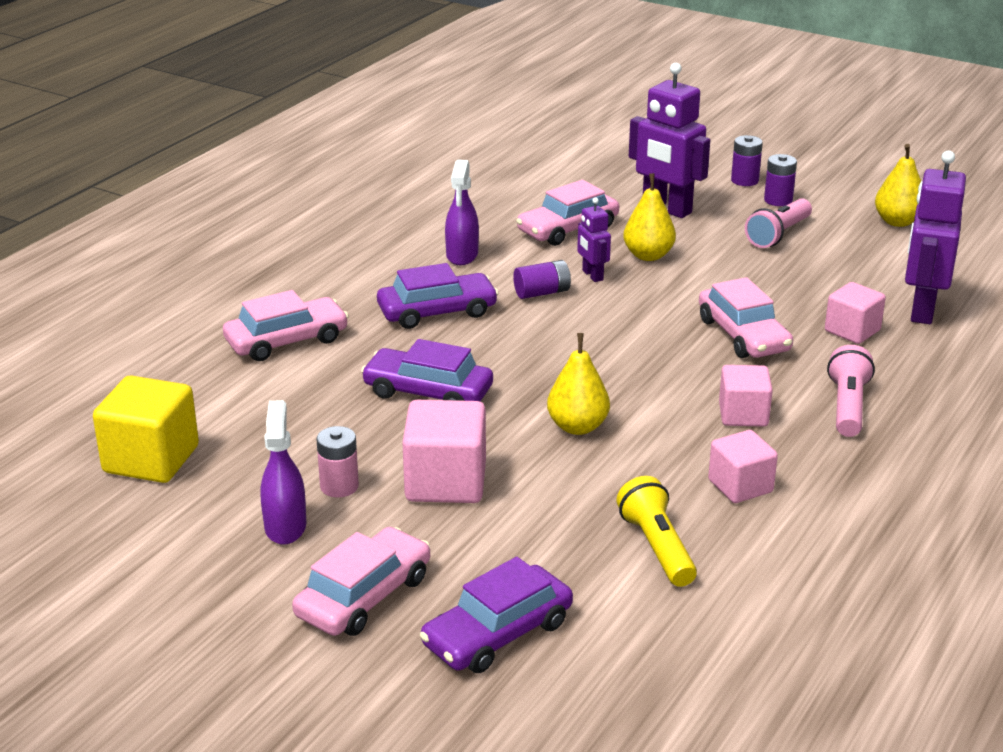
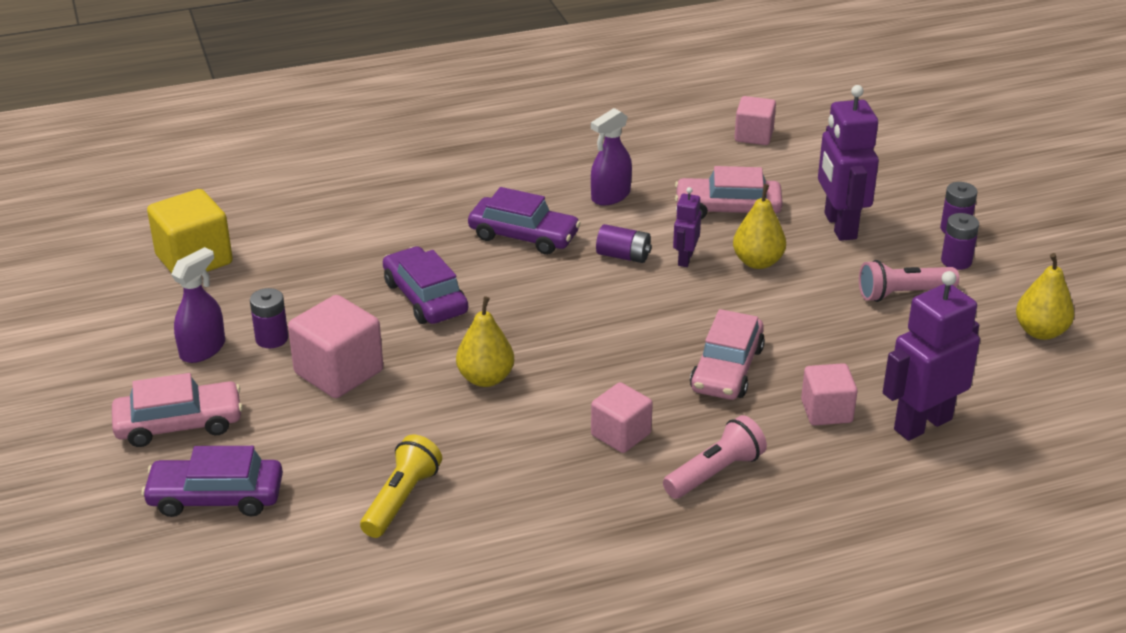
camera: 40 degrees right, 5 degrees up
pink car [223,290,349,361] -> none
pink battery [317,426,359,498] -> purple battery [250,288,288,348]
pink cube [708,430,778,503] -> pink cube moved to [734,96,776,145]

